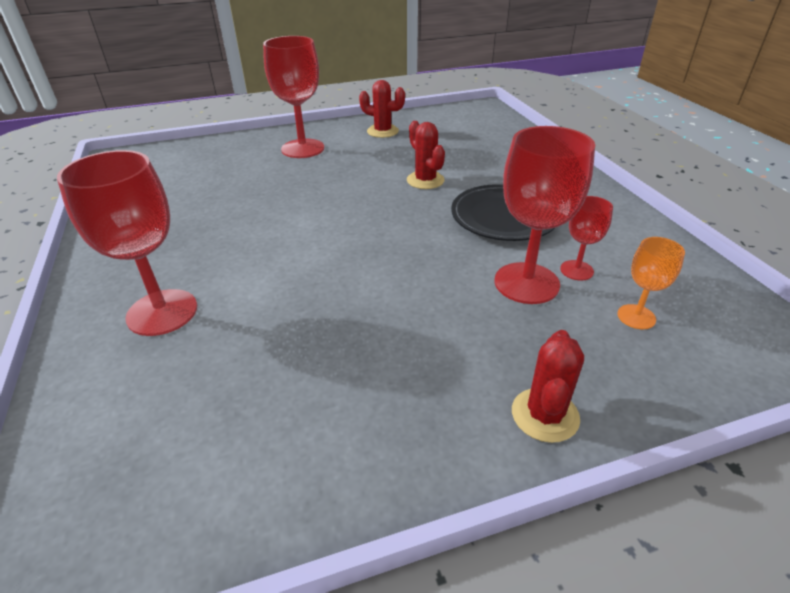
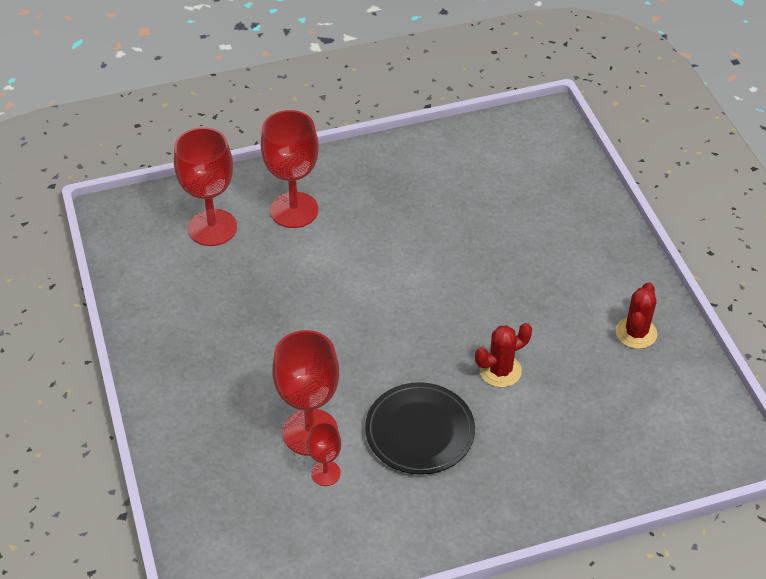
camera: 90 degrees right, 10 degrees up
red goblet [263,36,324,158] -> red goblet moved to [174,127,237,246]
red cactus [512,330,584,443] -> none
orange goblet [617,237,685,329] -> none

